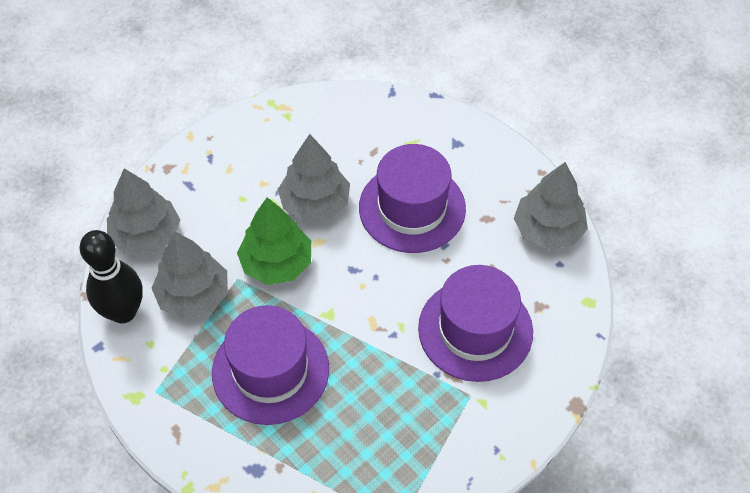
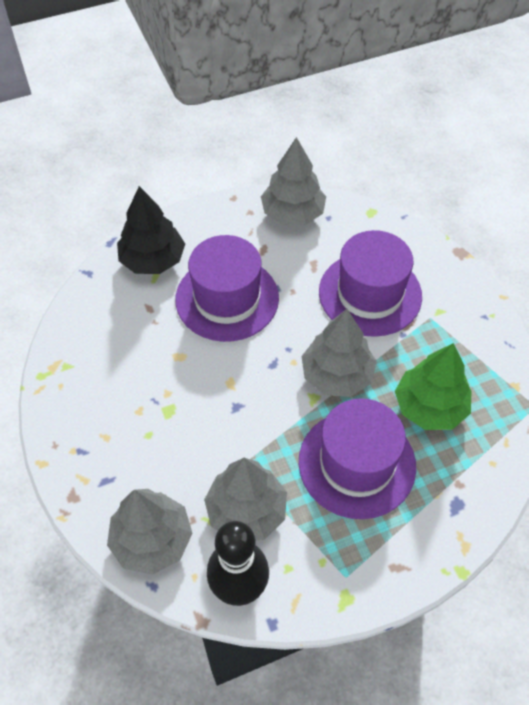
camera: 70 degrees left, 0 degrees up
green tree [237,197,311,285] -> green tree moved to [395,343,472,430]
grey tree [278,134,350,222] -> grey tree moved to [301,309,377,397]
none -> black tree [117,186,185,274]

